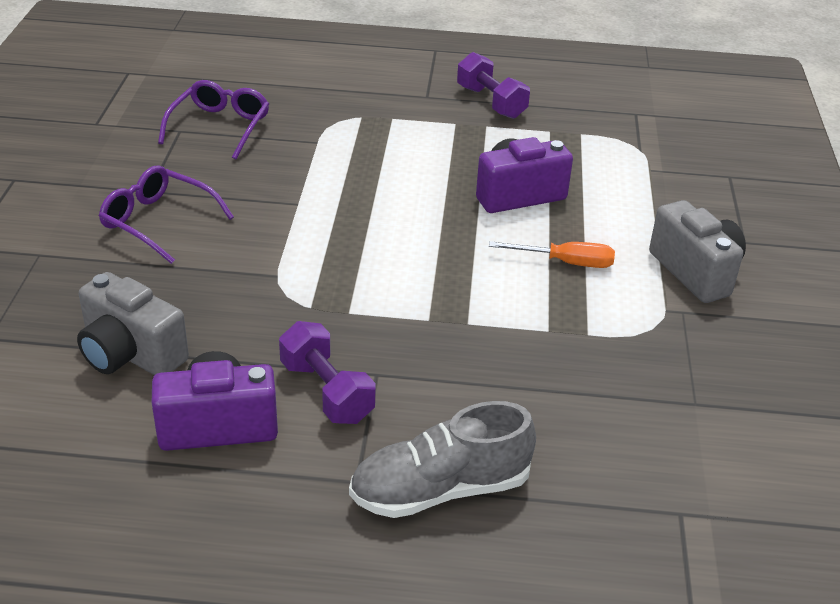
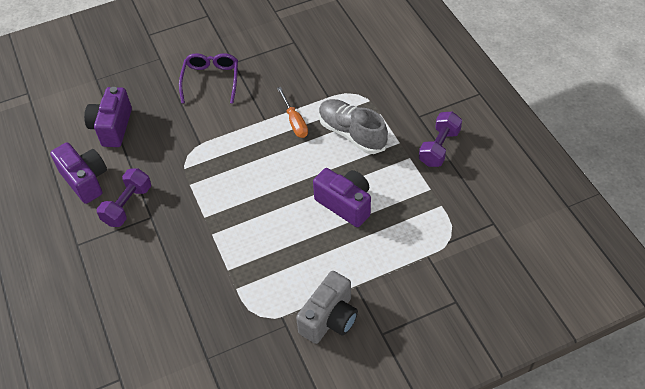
camera: 65 degrees right, 15 degrees up
grey camera [77,272,189,375] -> purple camera [84,87,132,147]
purple glasses [158,80,269,159] -> none
grey shoe [349,401,536,518] -> grey shoe moved to [319,99,388,154]
orange screwdriver [489,241,615,268] -> orange screwdriver moved to [277,87,308,138]

